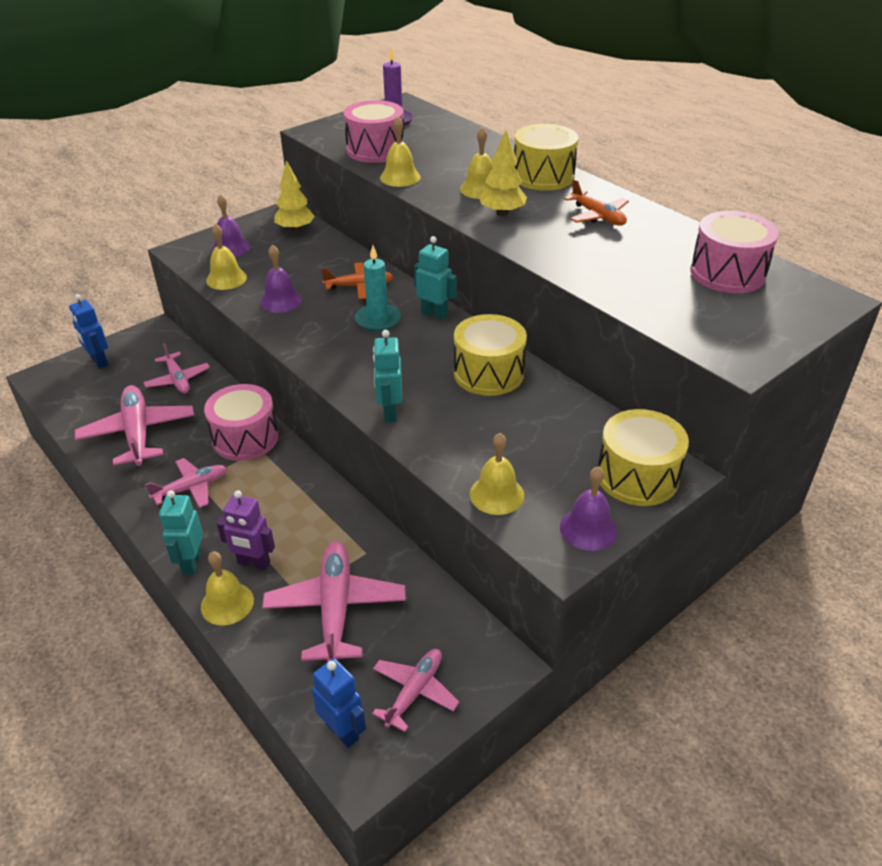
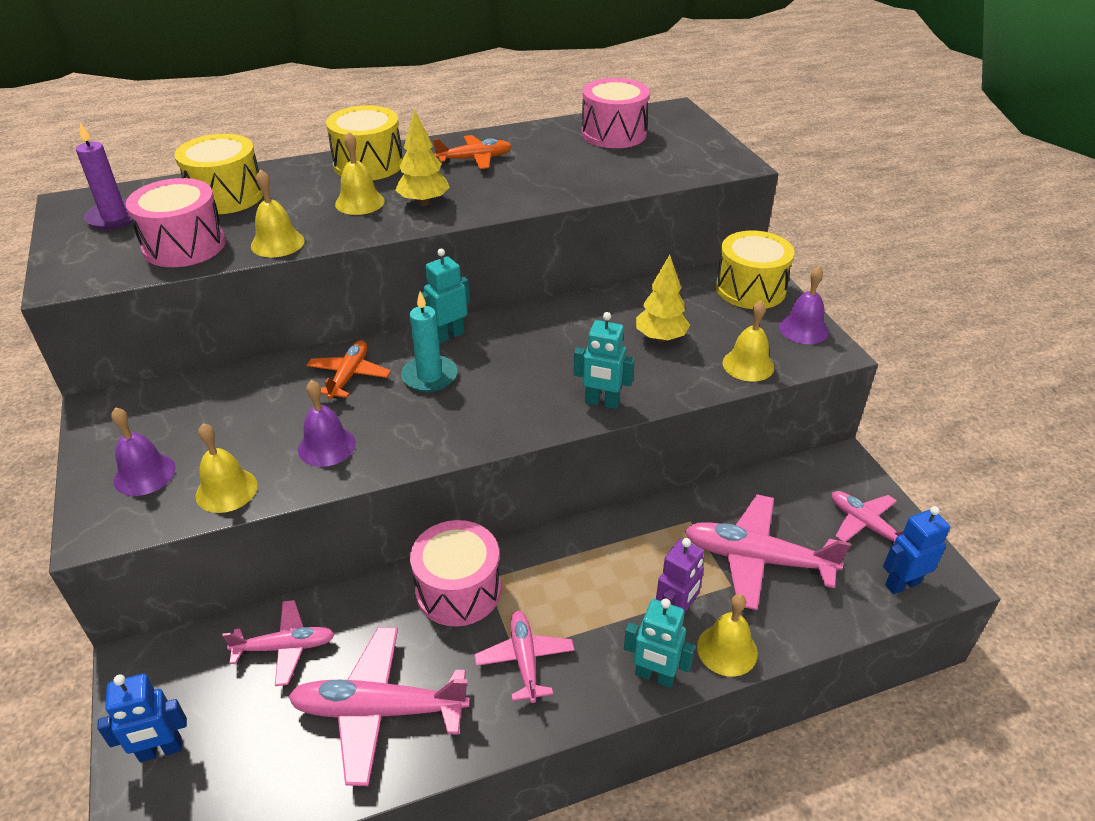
camera: 70 degrees left, 0 degrees up
yellow tree [274,160,315,232] -> yellow tree moved to [636,255,690,342]
yellow drum [454,314,527,396] -> yellow drum moved to [175,134,263,214]

